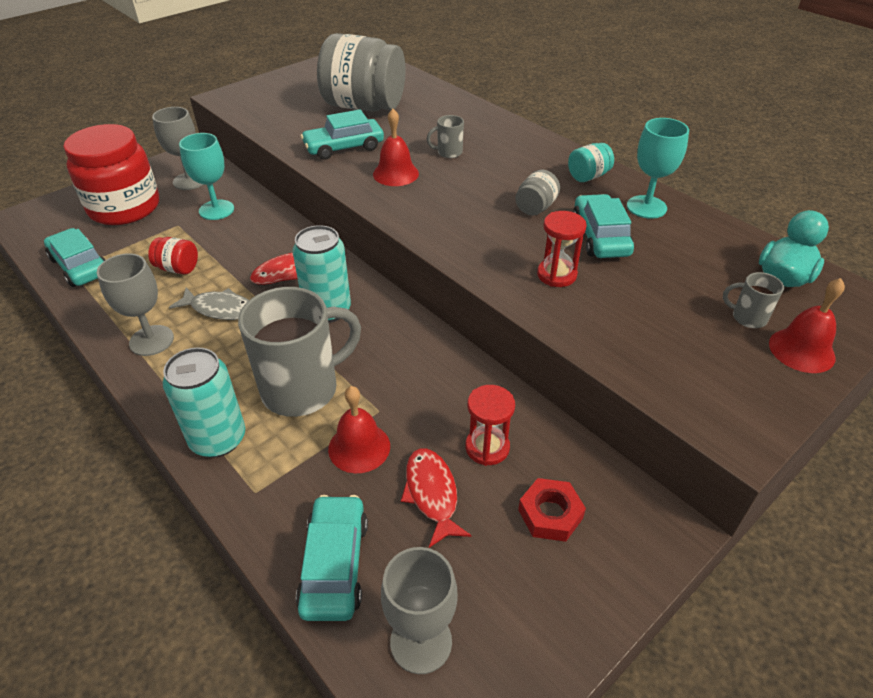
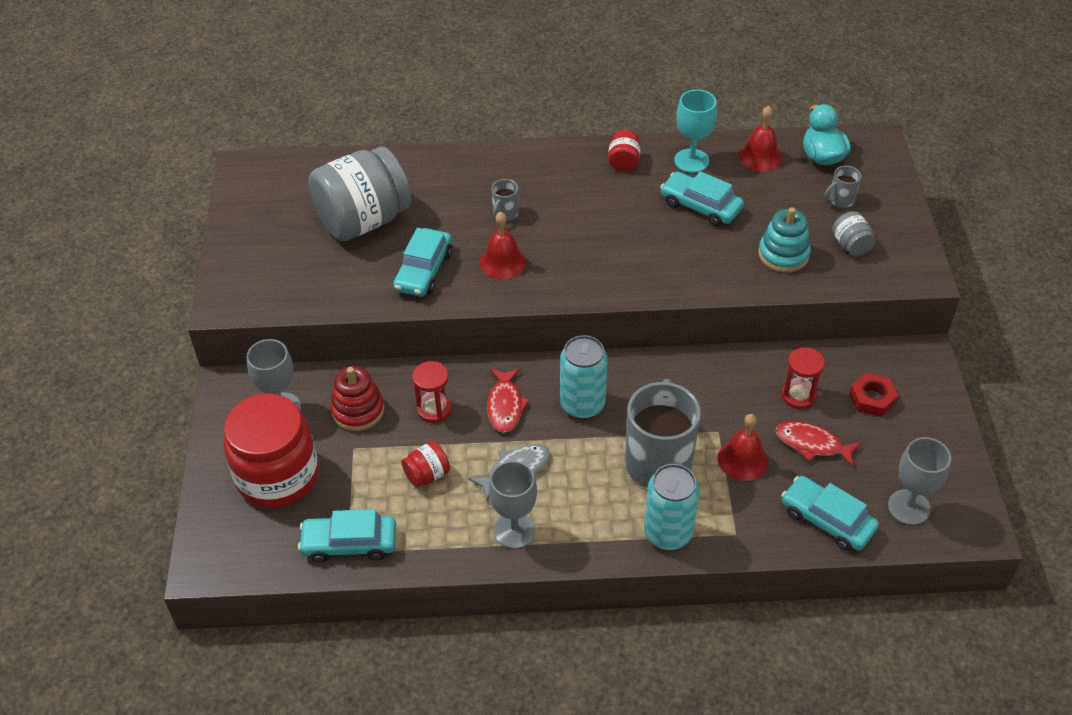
camera: 50 degrees left, 5 degrees up
turquoise goblet [179,133,234,220] -> red stacking toy [330,366,385,431]
grey jar [515,169,560,216] -> grey jar moved to [832,211,876,256]
red hourglass [537,211,587,287] -> red hourglass moved to [412,361,452,423]
turquoise jar [568,143,614,182] -> red jar [608,129,641,172]
red bell [769,278,845,373] -> red bell moved to [738,106,782,172]
none -> turquoise stacking toy [758,207,811,272]

